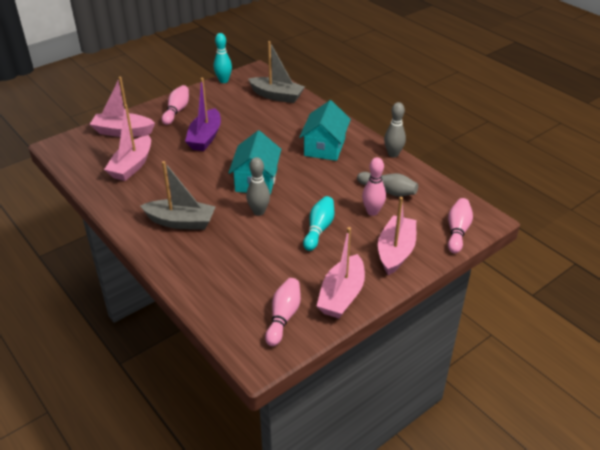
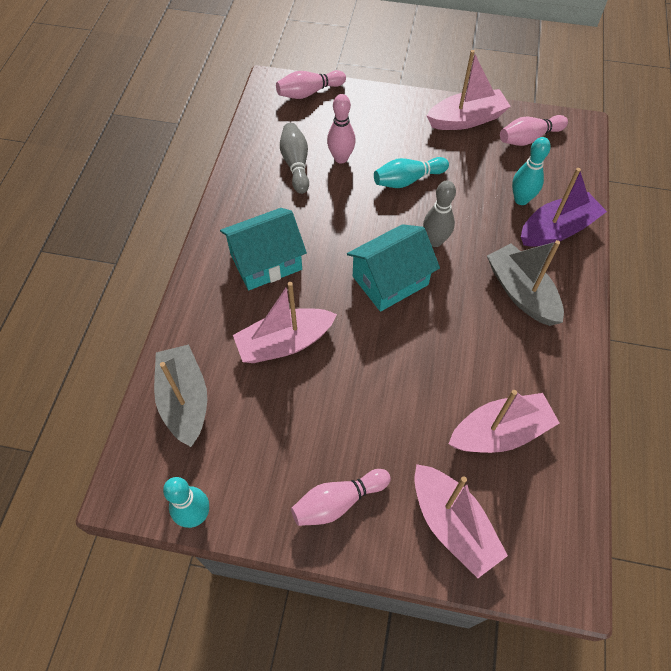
camera: 130 degrees left, 20 degrees up
purple boat [185,78,221,151] -> purple boat moved to [521,168,607,247]
pink boat [378,197,416,275] -> pink boat moved to [233,282,337,363]
grey bowling pin [384,102,406,157] -> none
none -> turquoise bowling pin [512,137,551,205]

